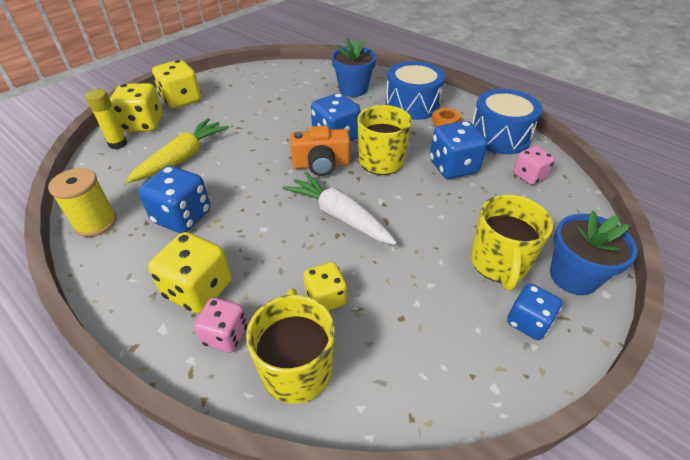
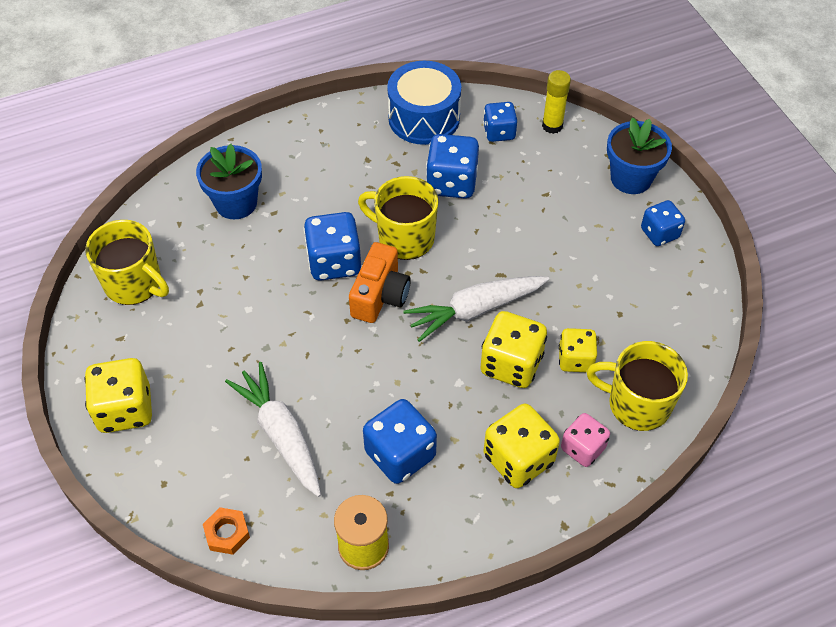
camera: 65 degrees left, 10 degrees up
yellow glue stick [85,89,127,149] -> yellow glue stick moved to [542,70,571,134]
yellow dice [110,83,163,132] -> yellow dice moved to [480,311,547,388]
yellow carrot [126,118,229,183] -> white carrot [225,362,321,497]
blue drum [385,61,445,120] -> none
orange nut [431,107,462,127] -> orange nut moved to [203,507,250,555]
yellow mug [471,195,553,291] -> yellow mug moved to [85,220,169,305]
pink dice [513,146,555,185] -> blue dice [483,102,517,142]

